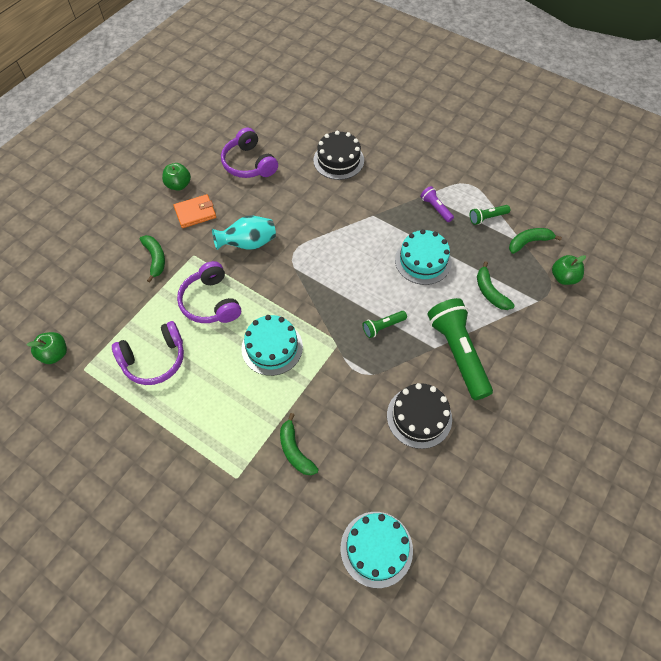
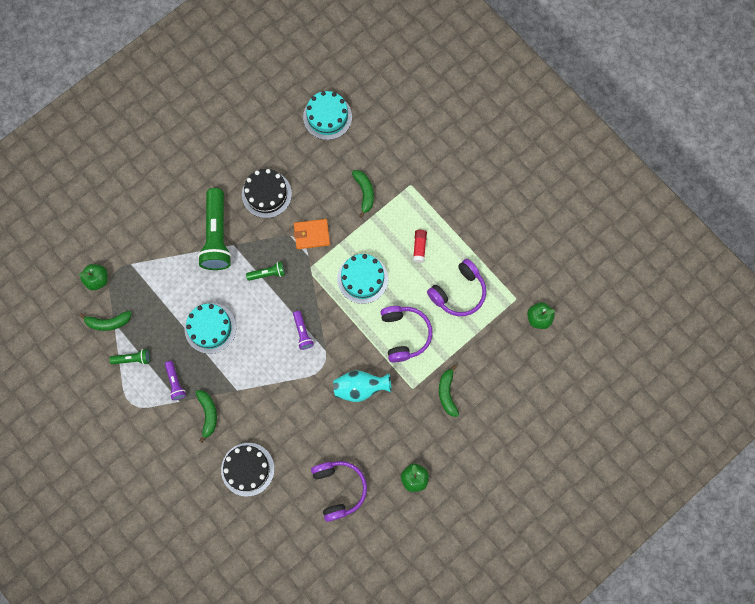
camera: 165 degrees left, 15 degrees up
purple headphones [112,321,184,385] -> purple headphones turned 150 degrees clockwise [427,259,486,316]
orange wallet [174,194,216,228] -> orange wallet moved to [294,219,330,249]
green banana [477,261,515,310] -> green banana moved to [196,390,217,443]
none -> purple flashlight [293,311,314,350]
none -> red glue stick [413,230,427,263]

